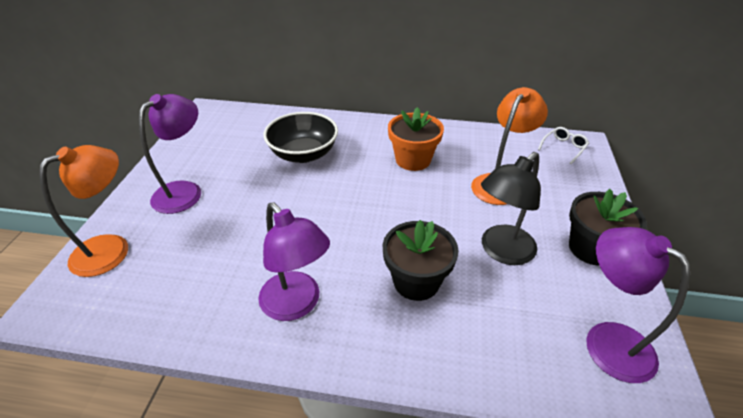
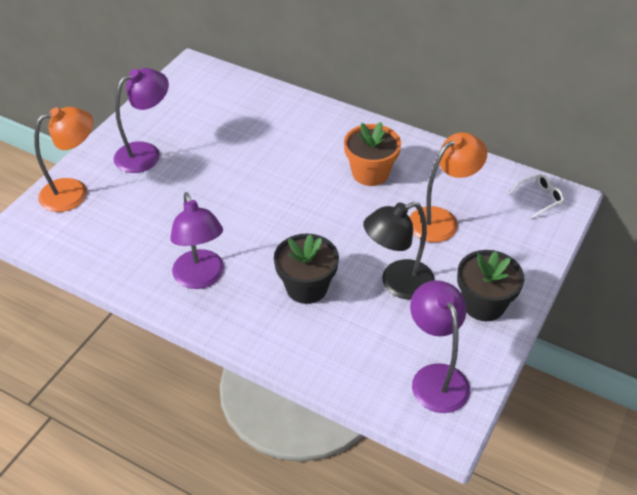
camera: 20 degrees right, 5 degrees up
black bowl [263,112,338,163] -> none

